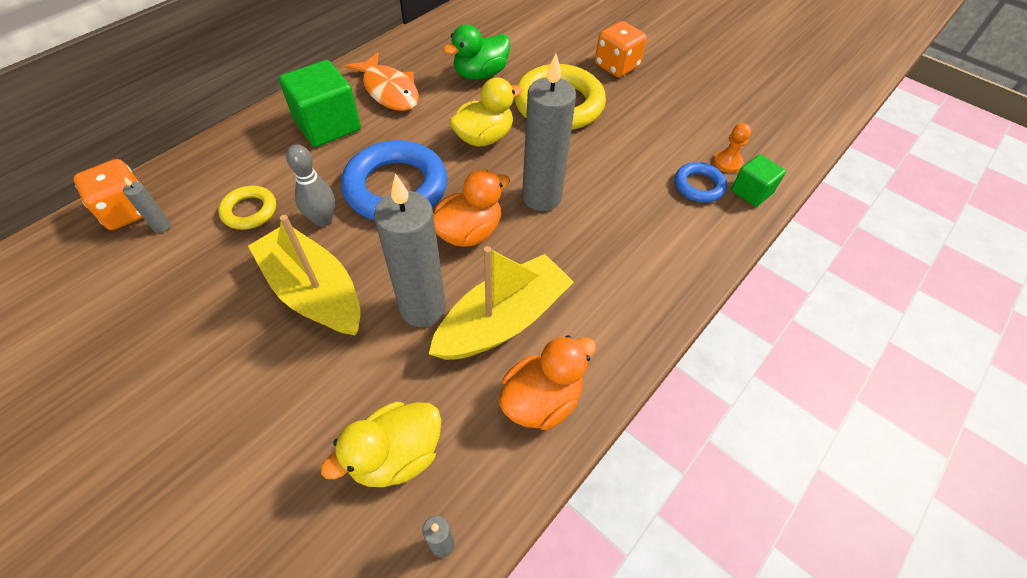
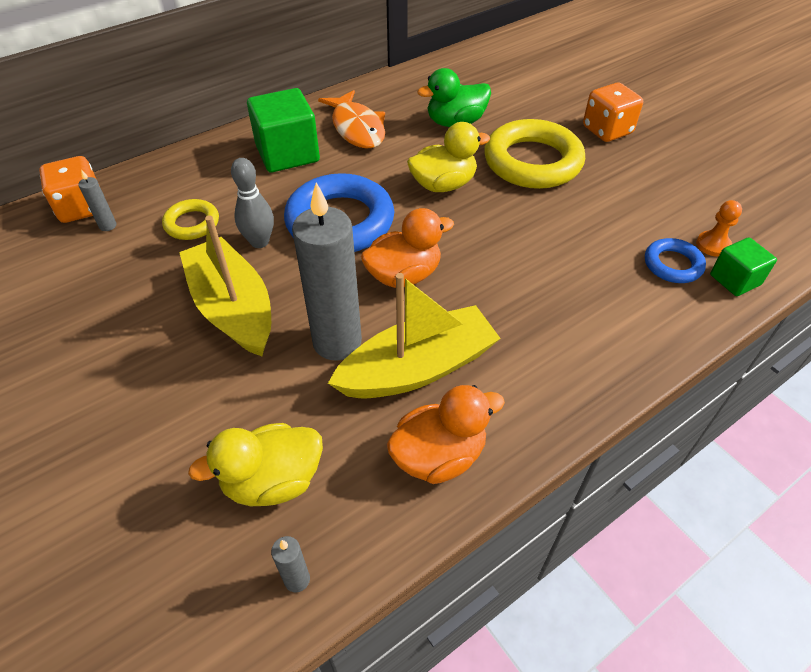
camera: 15 degrees right, 5 degrees down
grey candle [522,53,576,211] -> none

